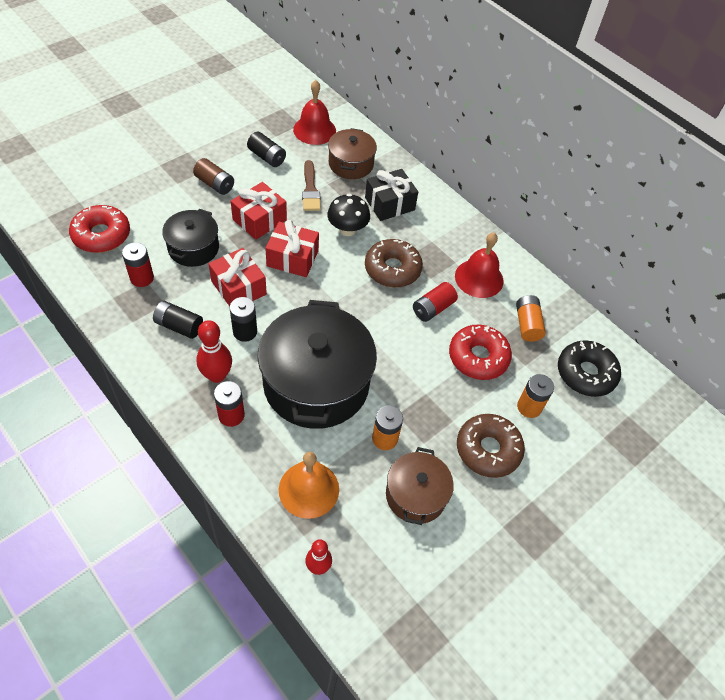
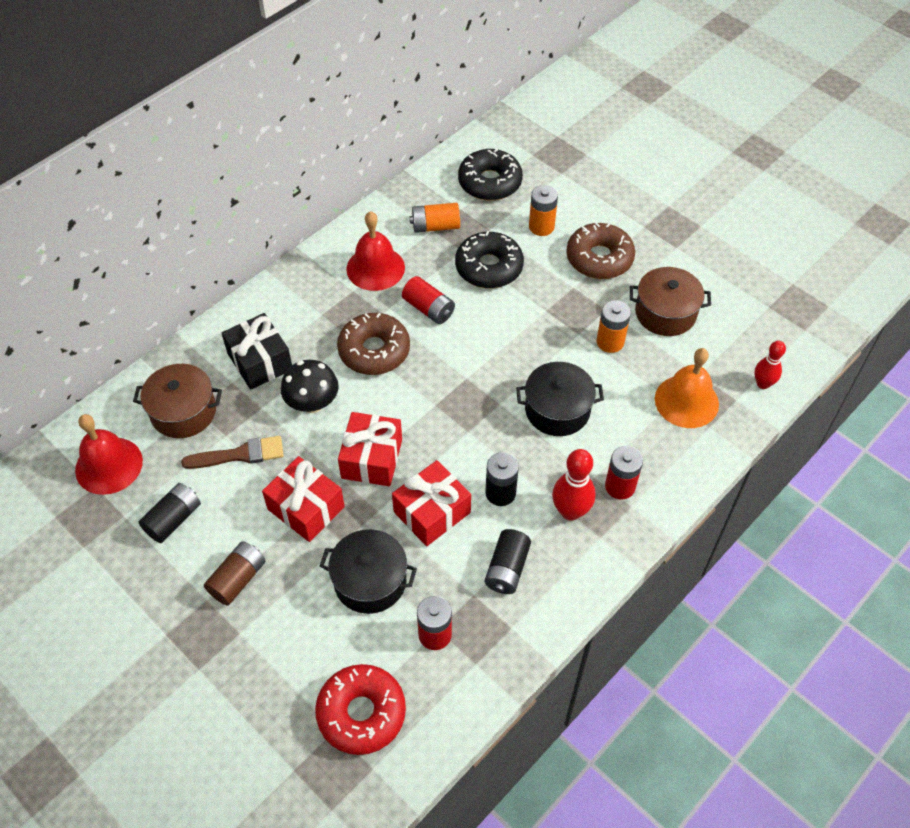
camera: 90 degrees left, 0 degrees up
black pot [258,300,377,429] -> black pot [516,362,604,436], size x0.53
red donut [449,325,512,380] -> black donut [455,231,524,288]

